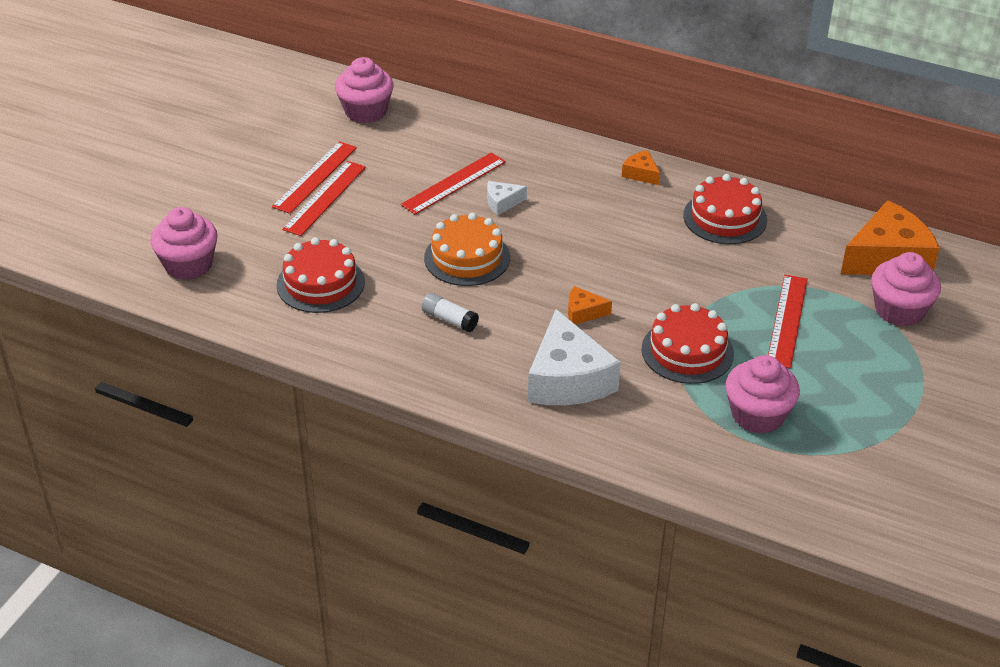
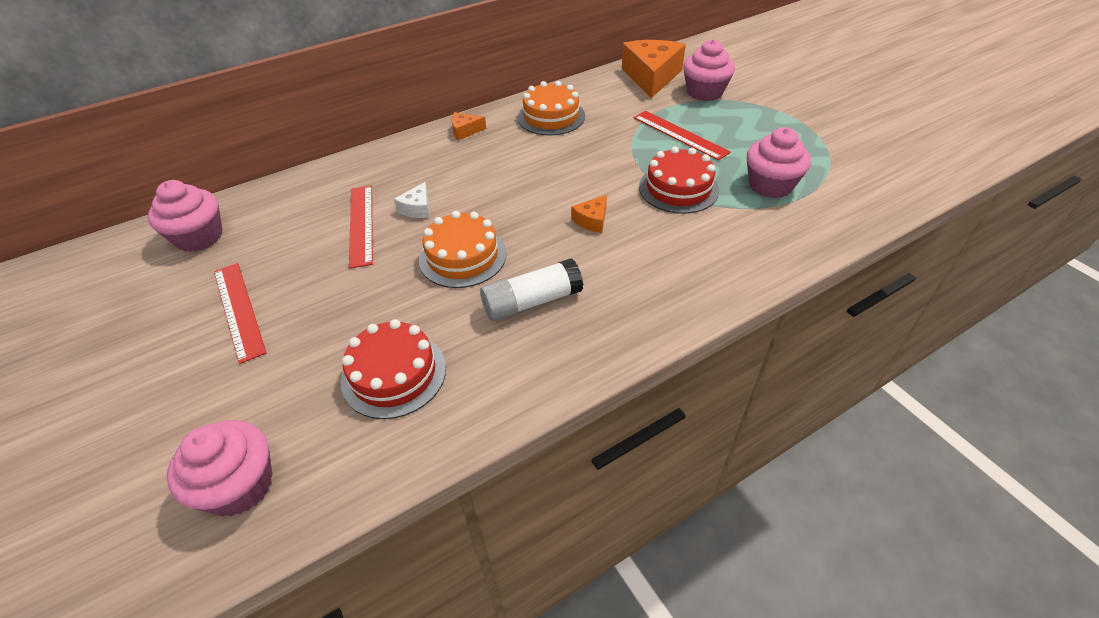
camera: 55 degrees left, 5 degrees up
red ruler [282,161,366,236] -> none
white glue stick [422,293,479,332] -> white glue stick [480,259,583,321], size x1.63
white cheese [528,309,621,405] -> none
red cake [683,174,767,244] -> orange cake [518,81,585,136]

